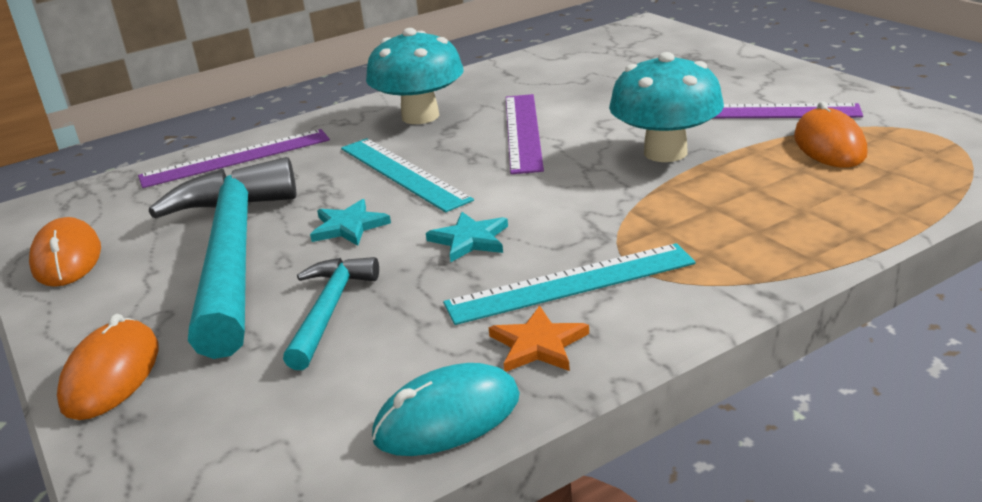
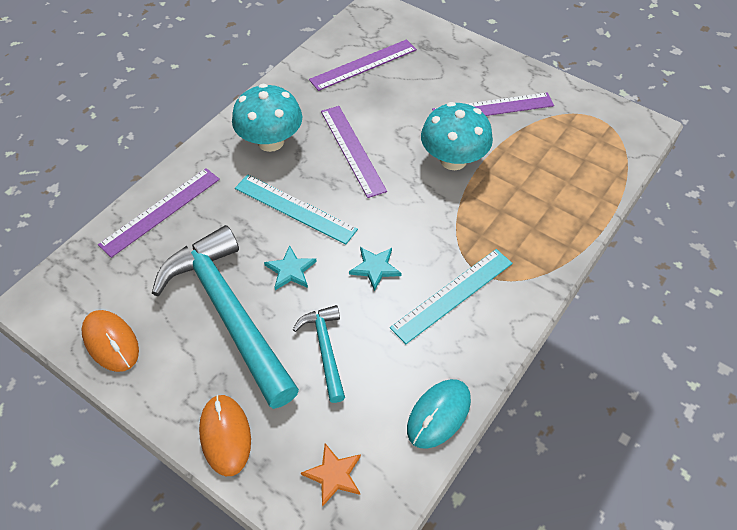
camera: 25 degrees left, 25 degrees up
orange star [488,306,589,372] -> orange star moved to [301,443,361,507]
orange mouse [794,101,867,168] -> none
none -> purple ruler [309,39,417,91]

